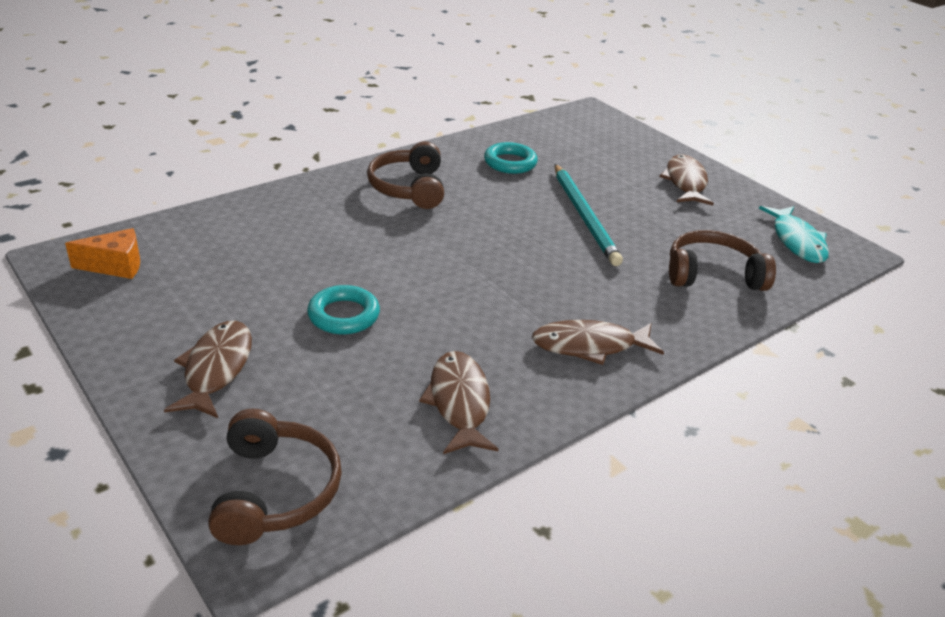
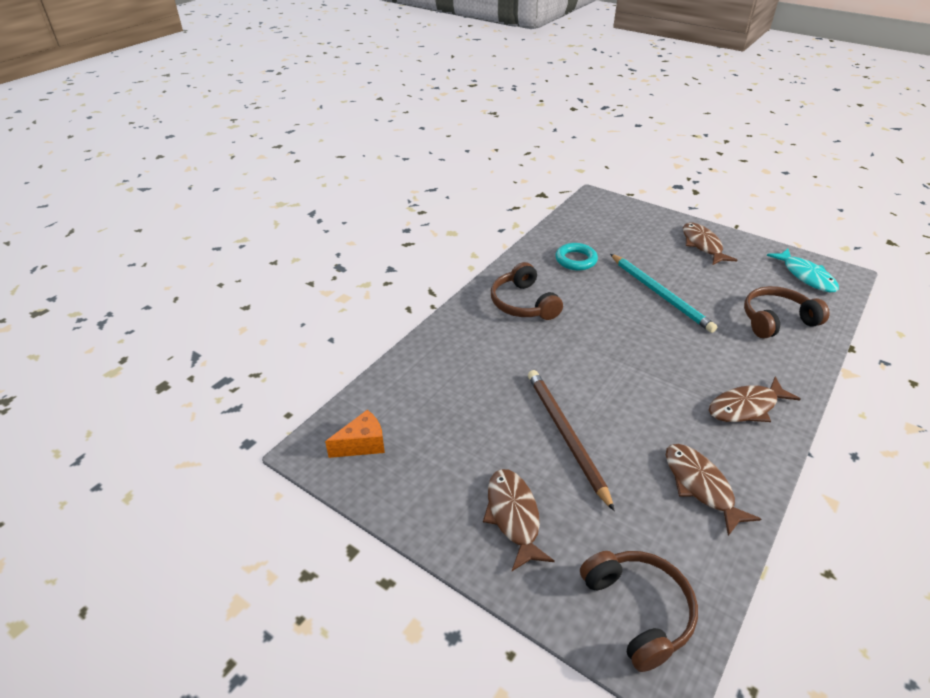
camera: 15 degrees left, 5 degrees up
turquoise ring [307,285,380,334] -> brown pencil [528,370,615,511]

